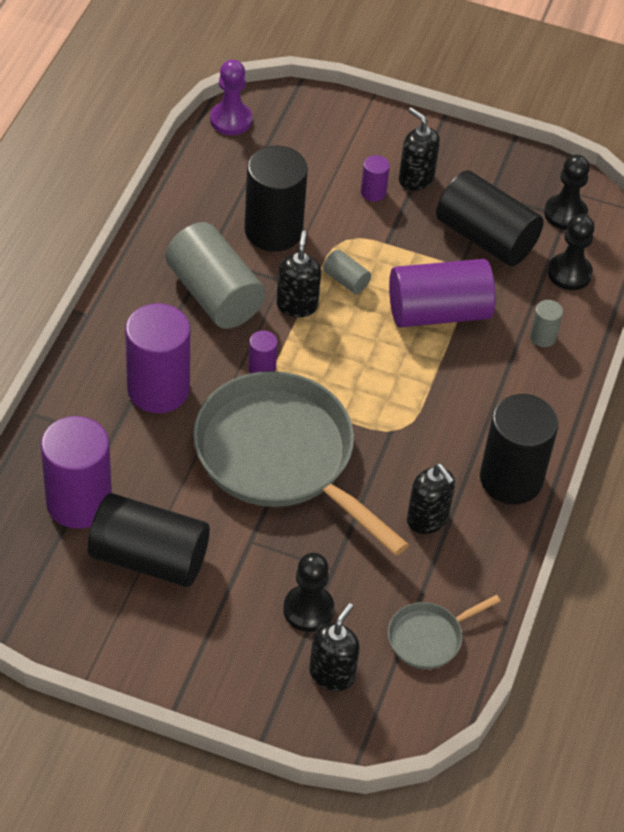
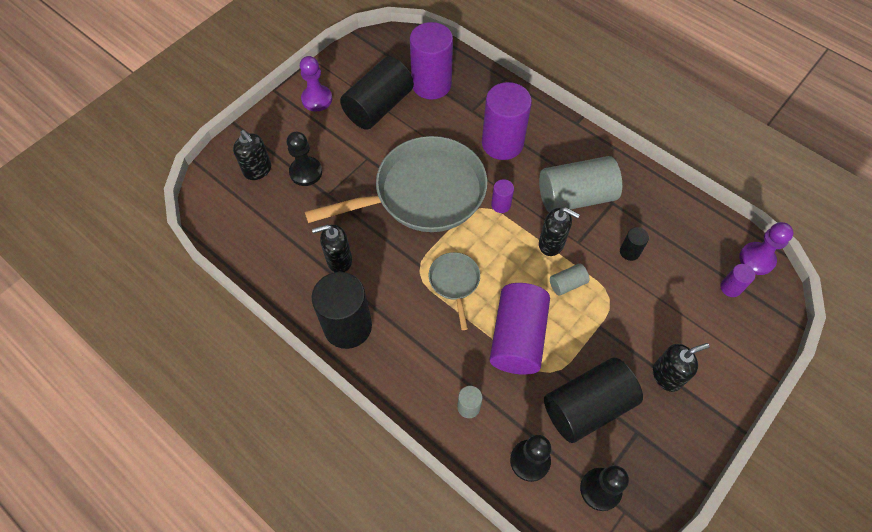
camera: 115 degrees right, 10 degrees up
black cylinder [245,145,308,252] -> black cylinder [620,227,649,261], size x0.45
purple cylinder [361,155,390,202] -> purple cylinder moved to [720,264,755,297]
grey pan [388,595,501,669] -> grey pan moved to [428,252,480,330]
none -> purple pawn [300,56,332,111]

